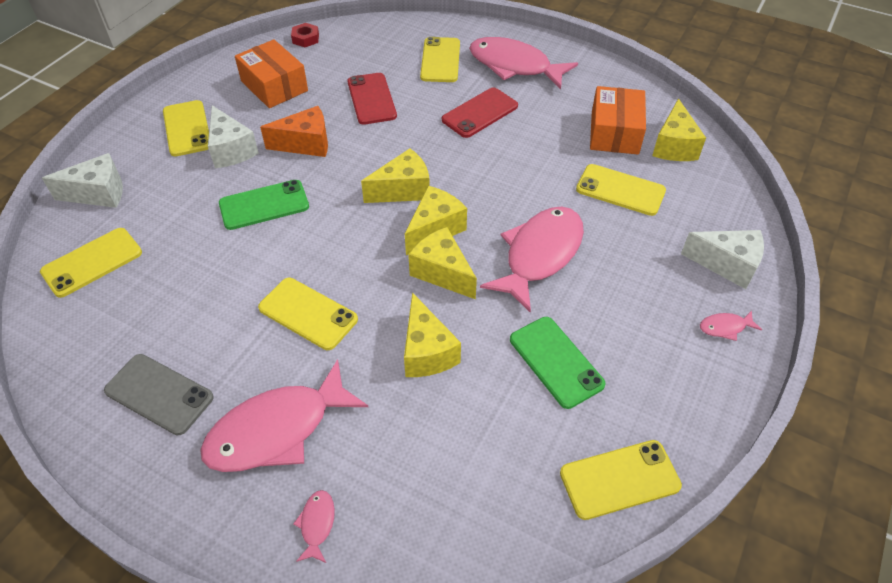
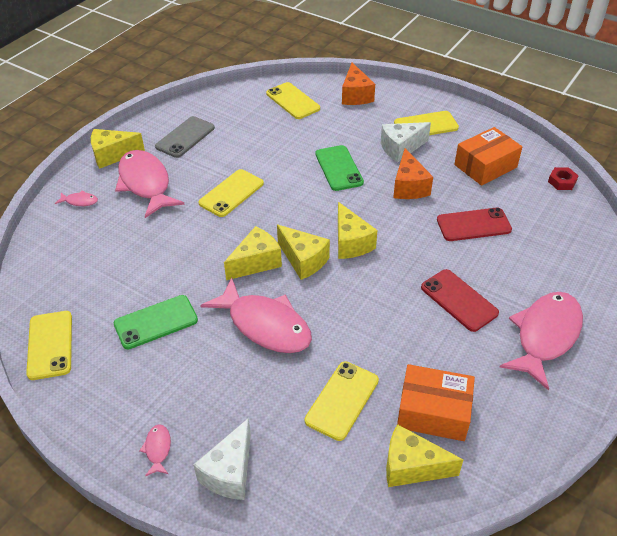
camera: 95 degrees right, 5 degrees down
white cheese [42,153,123,208] -> orange cheese [342,63,375,105]
yellow cheese [404,292,461,377] -> yellow cheese moved to [91,129,145,169]
yellow phone [420,37,460,82] -> none

